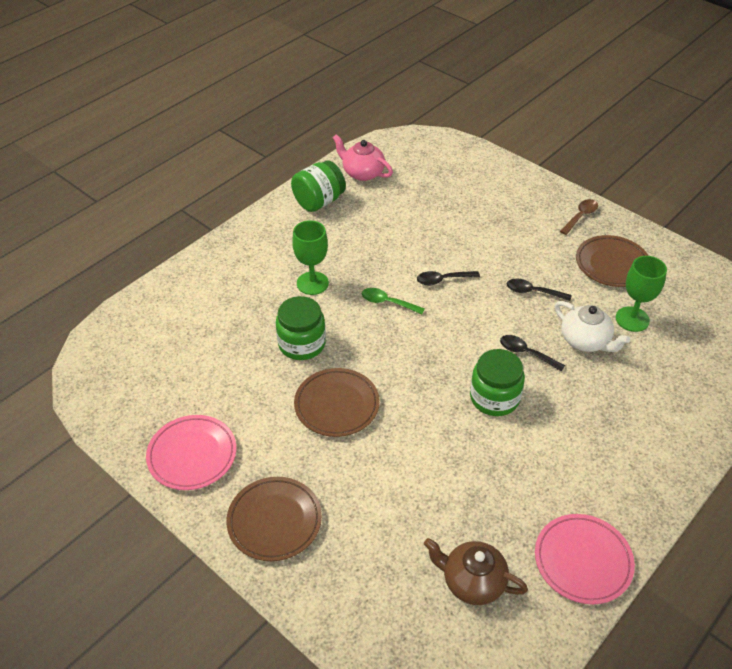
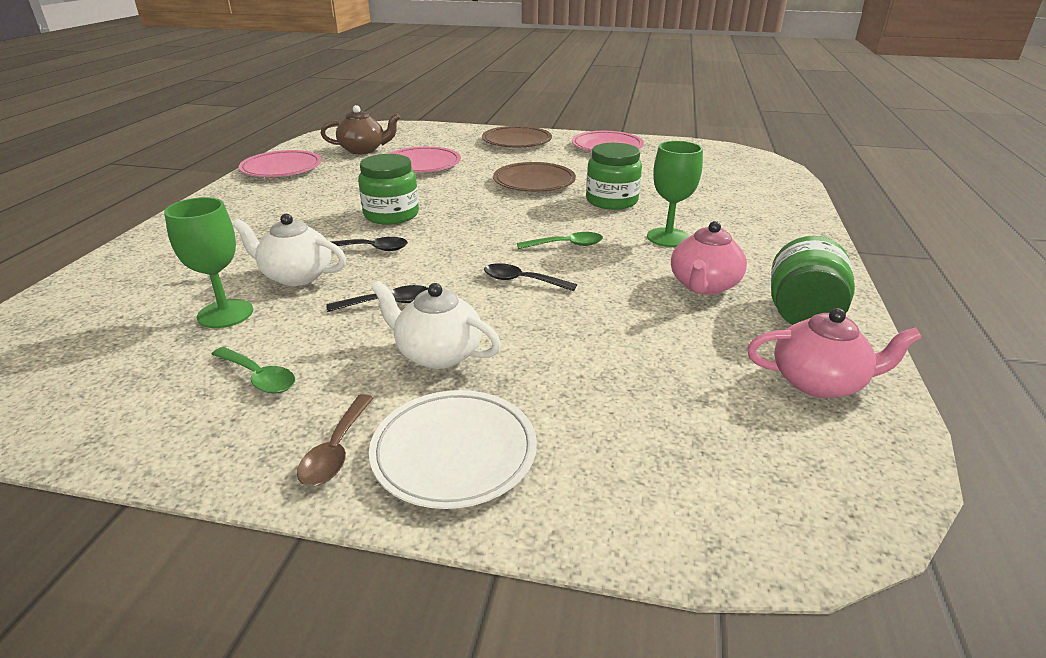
camera: 150 degrees right, 15 degrees down
black spoon [417,271,480,286] -> black spoon turned 120 degrees counterclockwise [484,263,577,291]
brown plate [576,235,649,287] -> green spoon [211,347,295,393]
none -> white plate [369,390,537,509]
none -> white teapot [371,281,501,369]
none -> pink plate [389,146,461,173]
none -> pink teapot [671,221,747,295]

